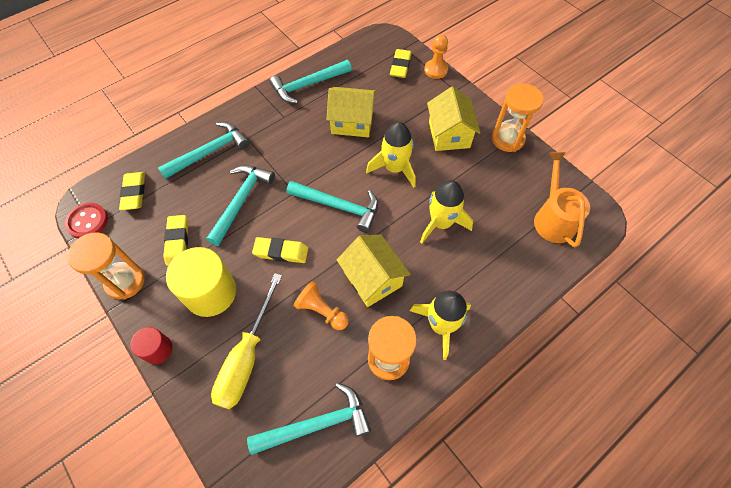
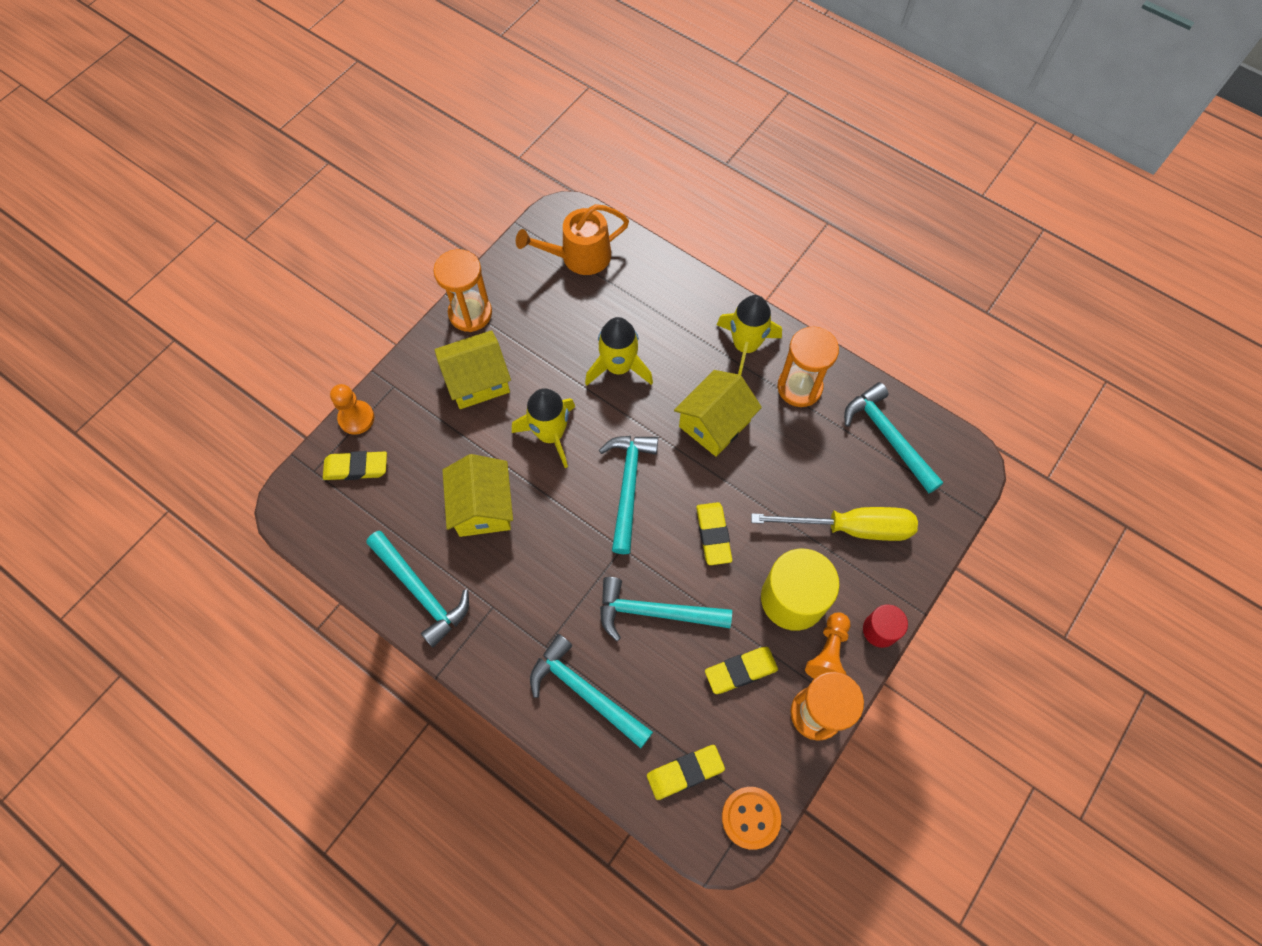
camera: 105 degrees left, 5 degrees up
red button [65,203,108,238] -> orange button [722,787,781,850]
orange pawn [294,281,349,330] -> orange pawn moved to [805,613,850,679]

